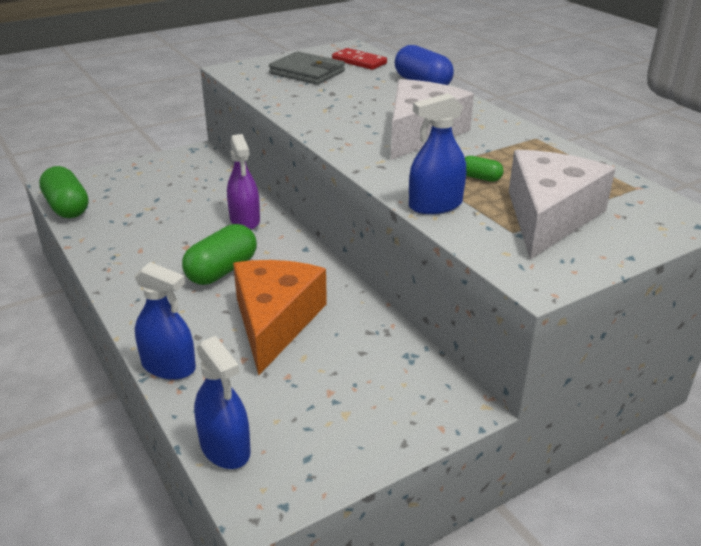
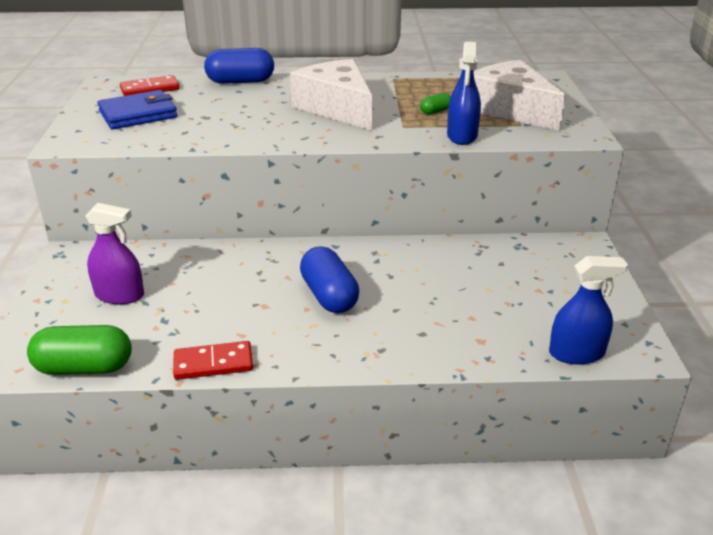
camera: 60 degrees left, 0 degrees up
blue spray bottle [134,262,196,380] -> none
green capsule [182,224,257,285] -> blue capsule [300,246,359,313]
purple spray bottle [227,134,260,230] -> purple spray bottle moved to [85,203,144,304]
orange cheese [233,260,327,375] -> none
grey wallet [269,51,345,85] -> blue wallet [98,90,177,129]
none -> red domino [173,341,253,380]

